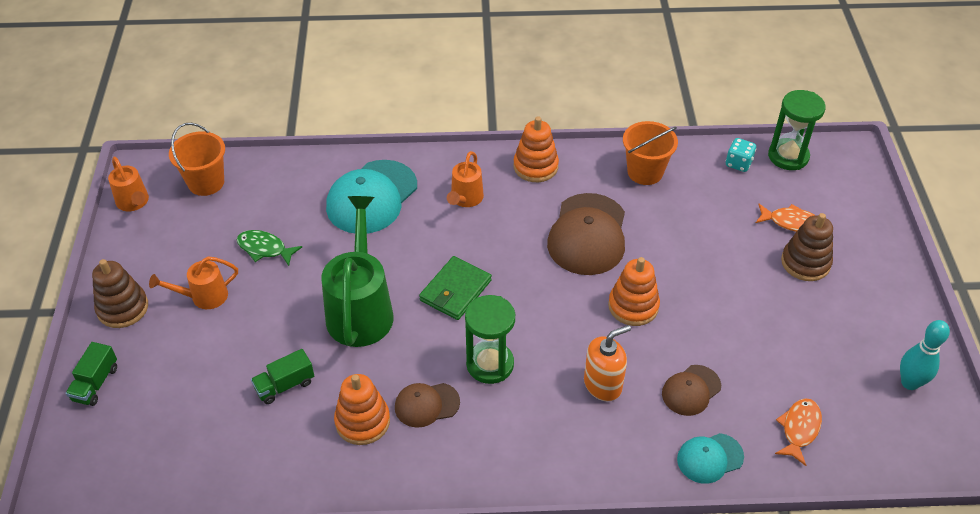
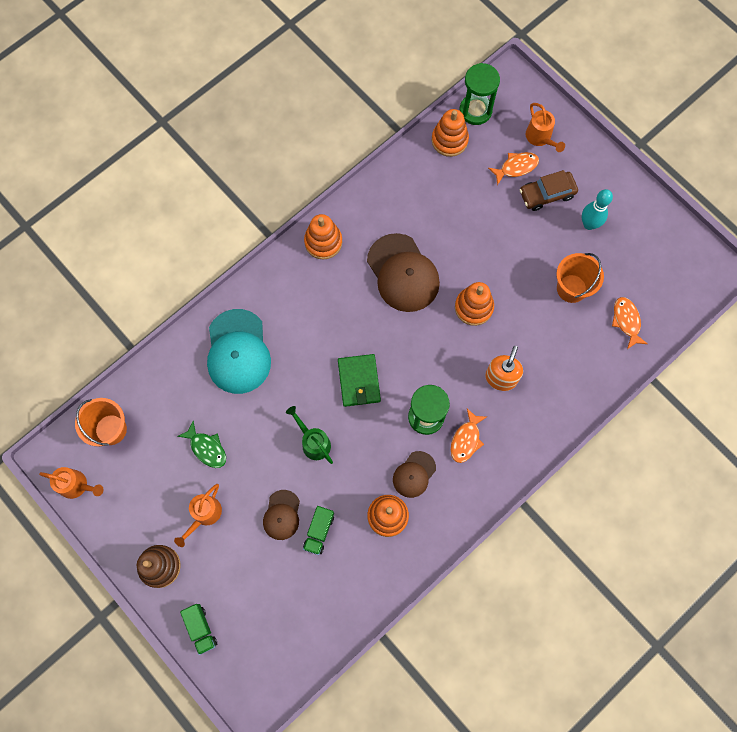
camera: 40 degrees left, 25 degrees up
green fish [237,230,302,266] -> green fish turned 120 degrees counterclockwise [177,421,226,468]
green watering can [322,196,394,347] -> green watering can [286,406,333,464], size x0.53
orange watering can [447,151,484,207] -> orange watering can moved to [526,103,565,152]
orange bucket [623,121,678,185] -> orange bucket moved to [556,253,604,303]
brown cap [662,365,721,416] -> brown cap moved to [263,490,300,540]
turquoise cap [677,433,744,484] -> none
turquoise dice [726,138,756,172] -> orange stacking toy [432,109,469,157]
brown stacking toy [781,213,833,281] -> brown car [520,170,578,211]
turquoise bowling pin [900,320,950,390] -> turquoise bowling pin moved to [582,189,613,230]
none -> orange fish [451,409,487,463]

